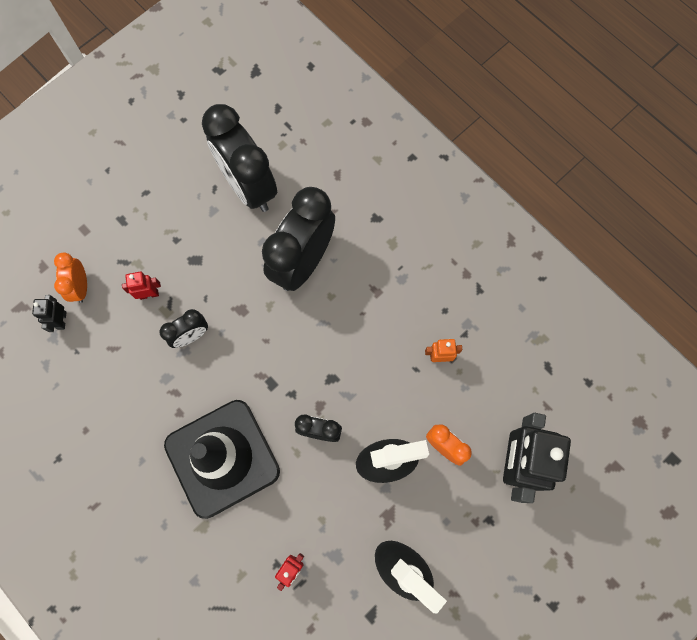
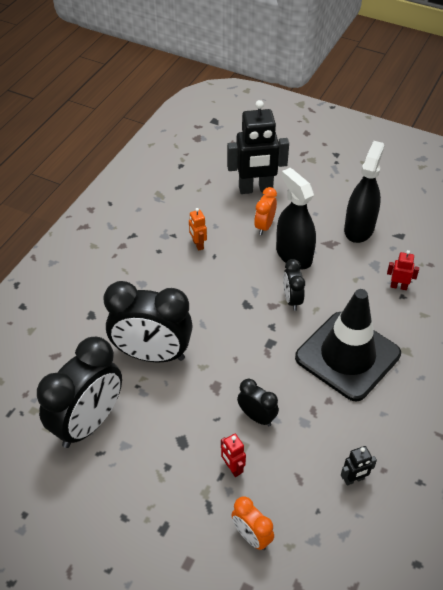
camera: 110 degrees left, 25 degrees down
black robot [32,295,66,332] -> black robot moved to [341,446,377,485]
orange clock [54,253,87,303] -> orange clock turned 75 degrees clockwise [232,496,274,550]

